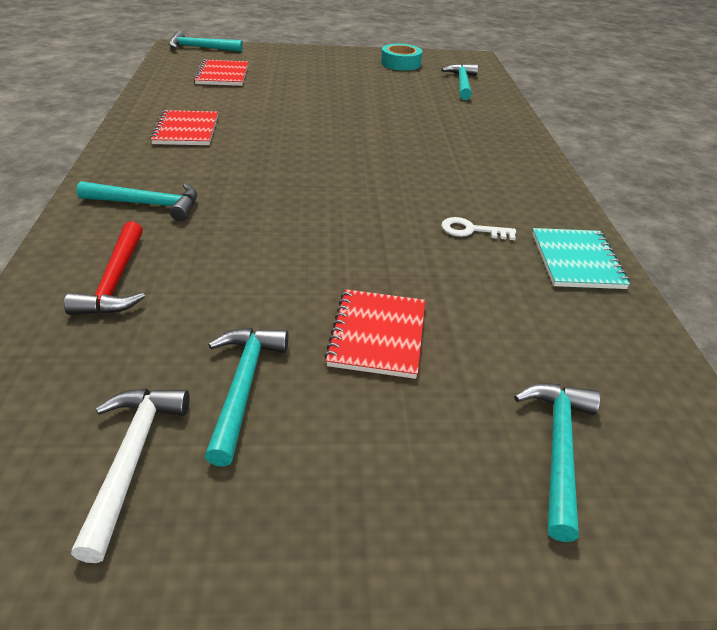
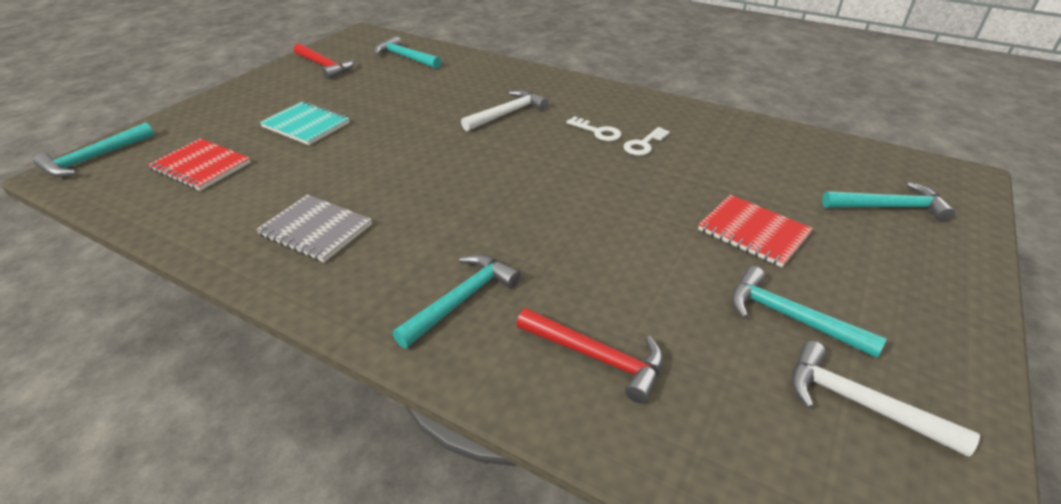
camera: 55 degrees left, 0 degrees up
red notebook [150,110,218,145] -> grey notebook [256,195,372,262]
turquoise tape [381,44,422,71] -> red hammer [294,43,354,79]
turquoise hammer [514,383,600,542] -> turquoise hammer turned 135 degrees clockwise [822,182,955,222]
turquoise notebook [532,228,630,289] -> turquoise notebook moved to [260,101,350,145]
none -> white hammer [461,90,548,131]
none -> white key [566,116,621,141]

